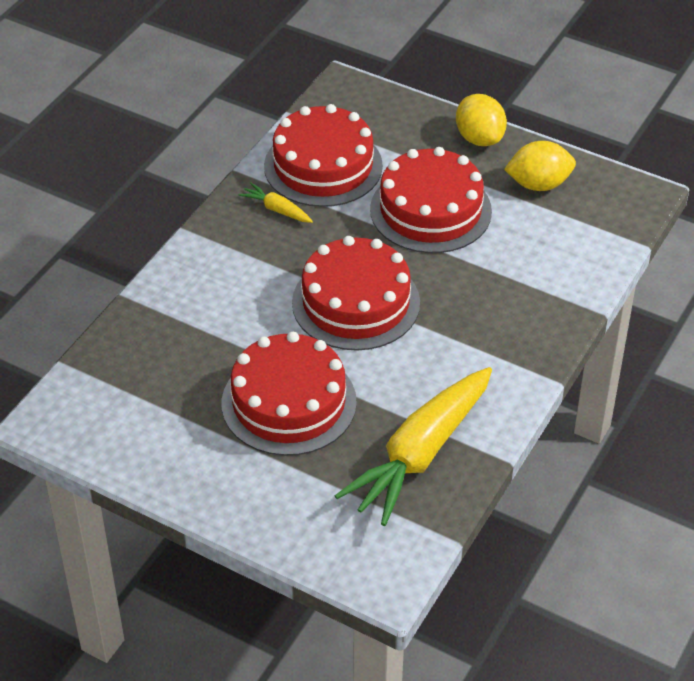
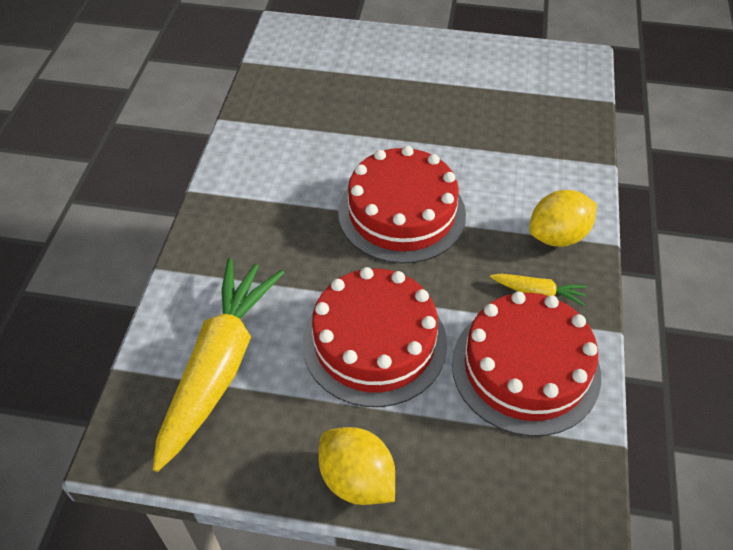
camera: 160 degrees right, 5 degrees up
red cake [222,332,357,456] -> none
yellow carrot [335,367,492,526] -> yellow carrot moved to [153,258,284,472]
yellow lemon [504,141,576,191] -> yellow lemon moved to [529,190,597,247]

